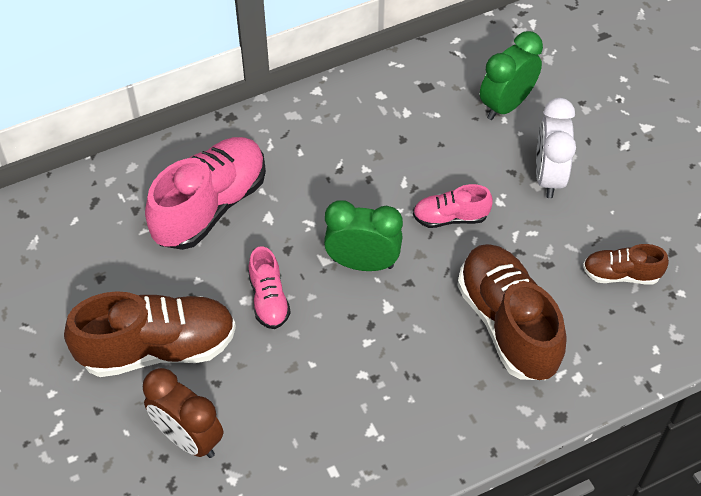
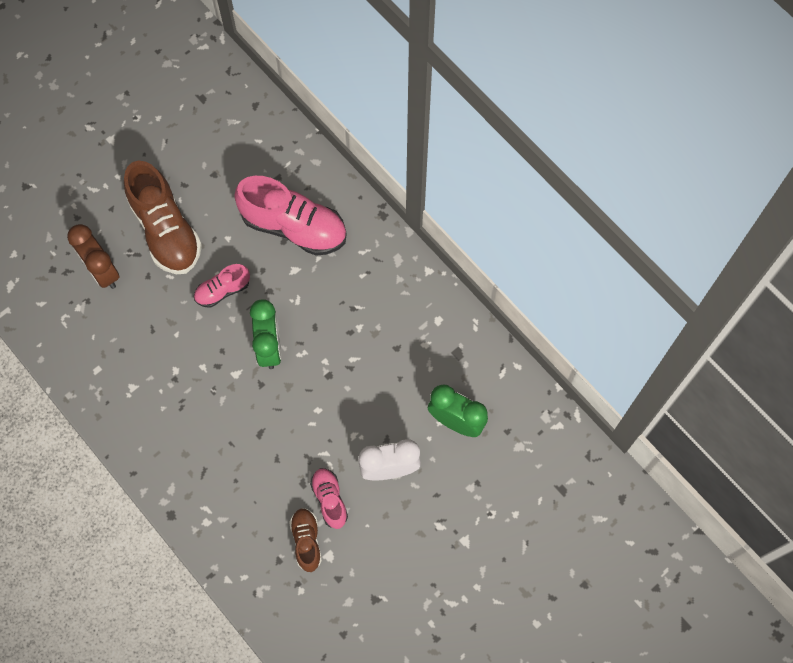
camera: 75 degrees right, 15 degrees up
brown clock [143,368,223,458] -> brown clock turned 60 degrees counterclockwise [67,224,120,289]
pink shoe [413,184,493,228] -> pink shoe moved to [310,468,348,529]
brown shoe [457,244,567,380] -> none

